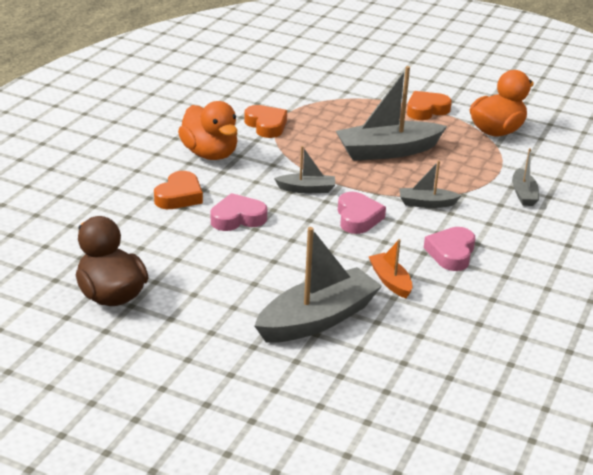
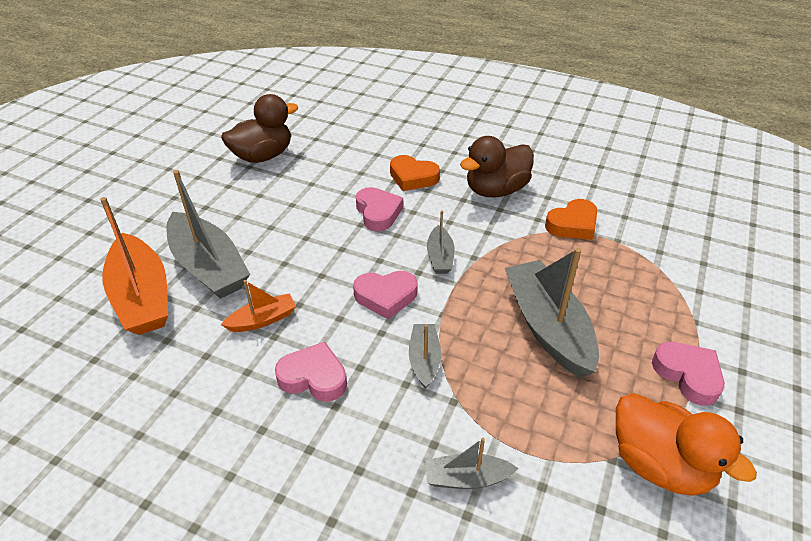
camera: 90 degrees right, 10 degrees up
orange duck [178,101,238,160] -> brown duck [460,136,534,197]
orange heart [407,91,452,120] -> pink heart [652,342,725,406]
none -> orange boat [100,197,168,335]

